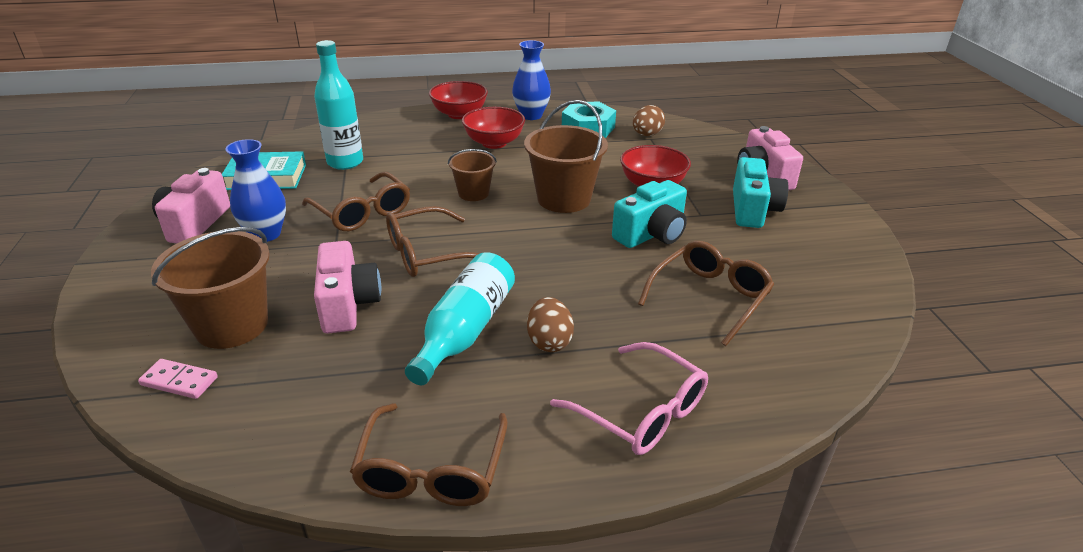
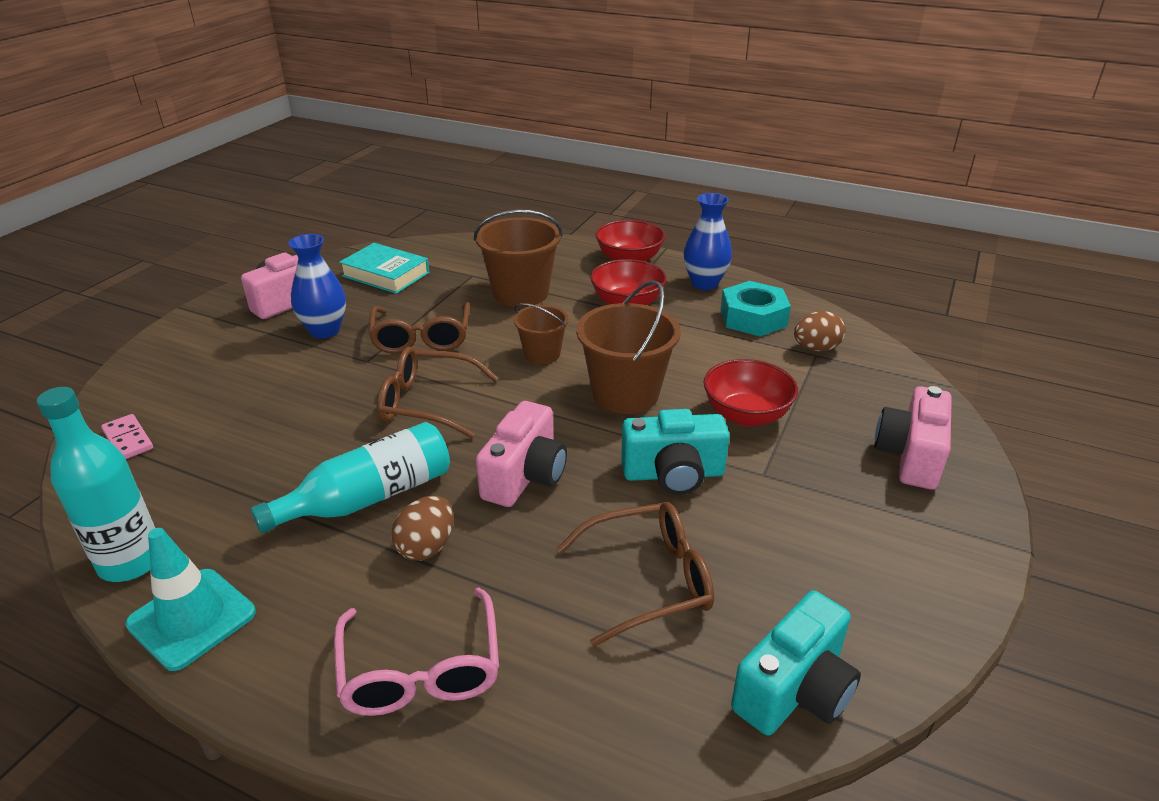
camera: 35 degrees right, 0 degrees up
brown bucket [151,227,270,349] -> brown bucket moved to [474,210,563,307]
turquoise bottle [314,40,363,170] -> turquoise bottle moved to [37,387,155,582]
pink camera [314,241,381,333] -> pink camera moved to [476,401,567,507]
brown glasses [350,403,508,506] -> turquoise traffic cone [125,528,256,671]
turquoise camera [733,157,788,228] -> turquoise camera moved to [731,591,861,736]

